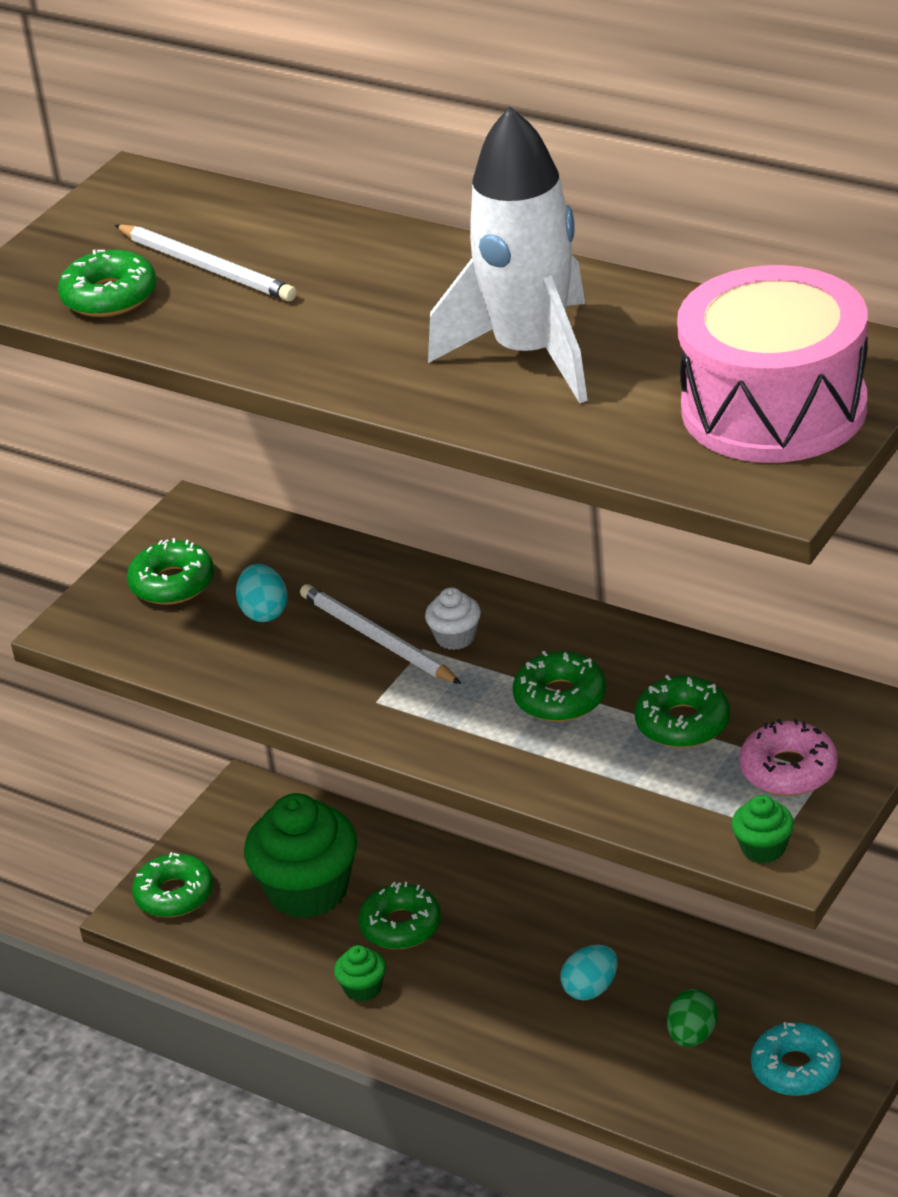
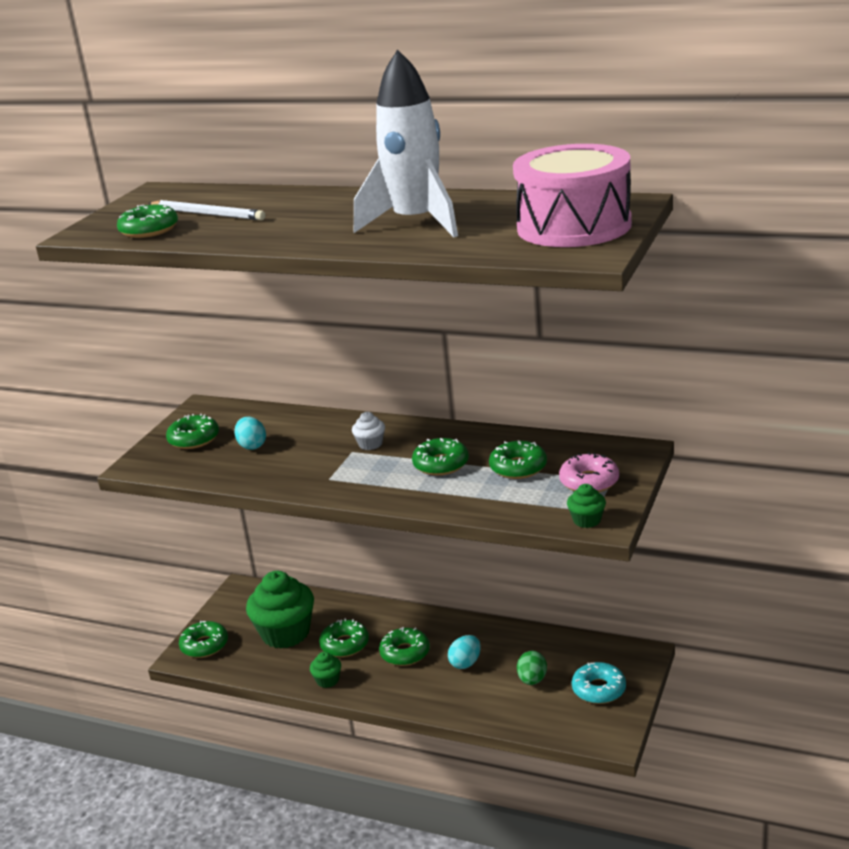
camera: 10 degrees left, 10 degrees down
white pencil [300,584,462,684] -> none
none -> green donut [379,627,430,666]

